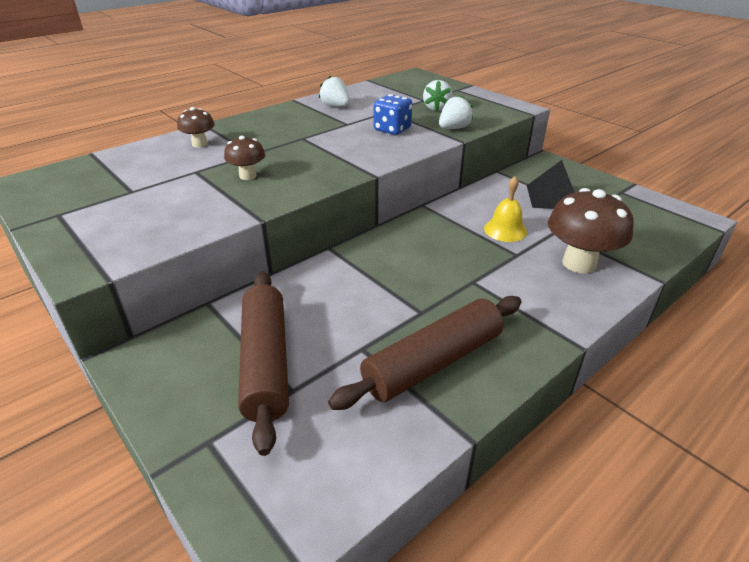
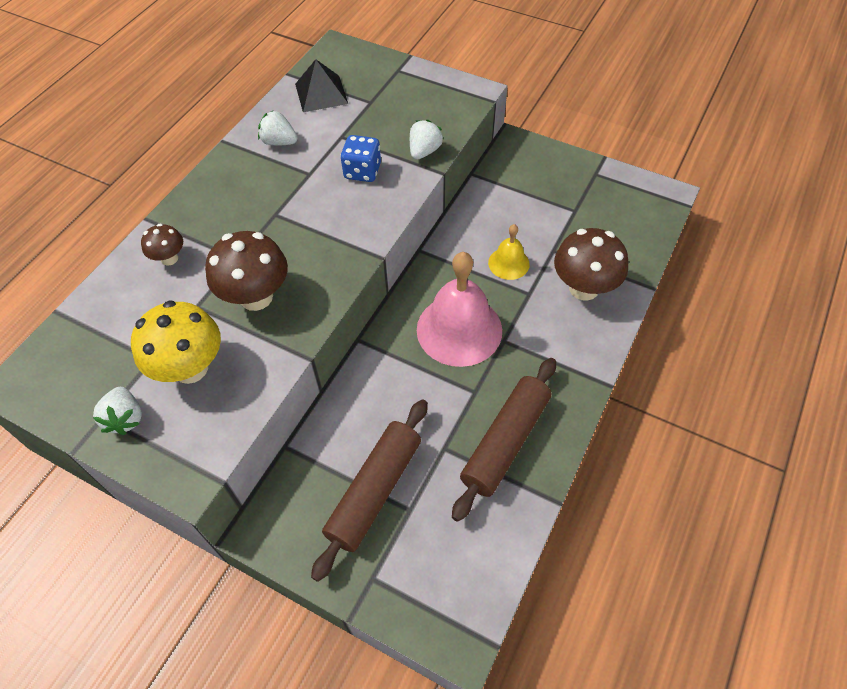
camera: 20 degrees left, 20 degrees up
brown mushroom [224,136,265,180] -> brown mushroom [205,231,288,311], size x1.86
brown rolling pin [238,271,289,456] -> brown rolling pin turned 60 degrees clockwise [311,399,428,582]
white strawberry [423,80,453,111] -> white strawberry moved to [93,387,142,435]
black pyramid [527,160,575,209] -> black pyramid moved to [295,59,348,112]
none -> yellow mushroom [131,300,221,384]
none -> pink bell [417,252,502,367]

